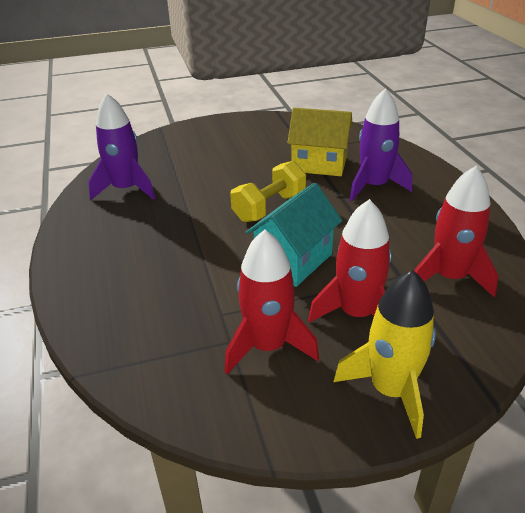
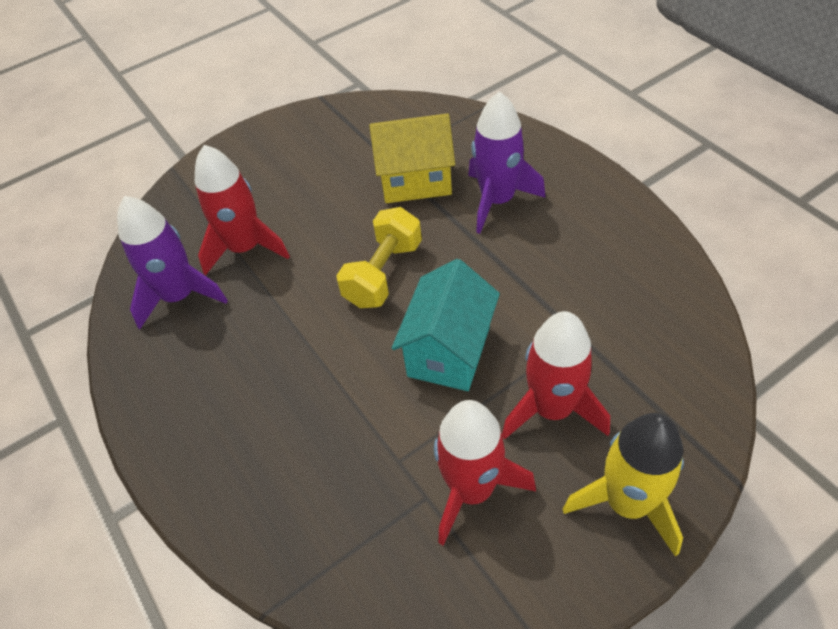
camera: 15 degrees left, 15 degrees up
red rocket [414,166,498,297] -> red rocket moved to [195,145,290,276]

